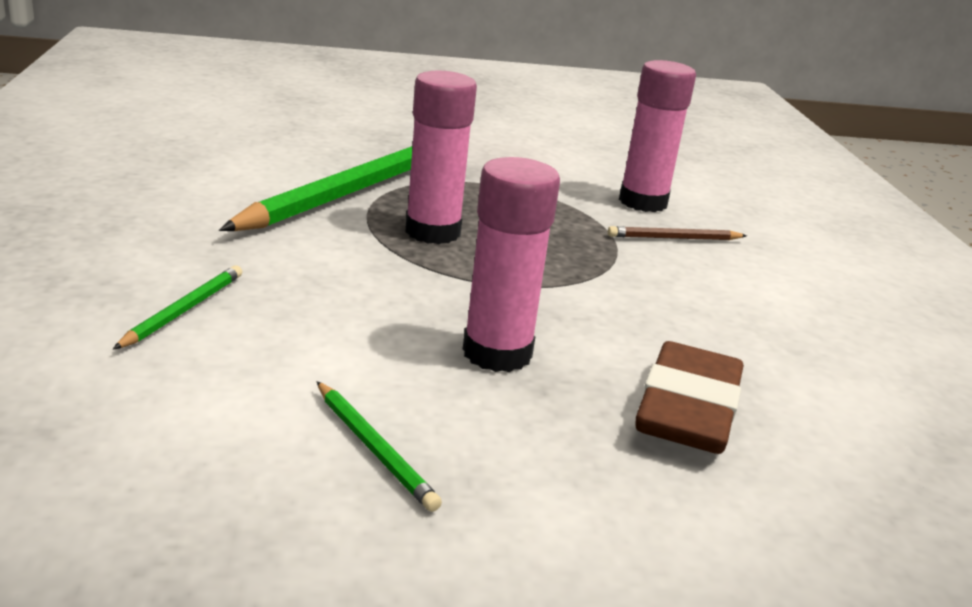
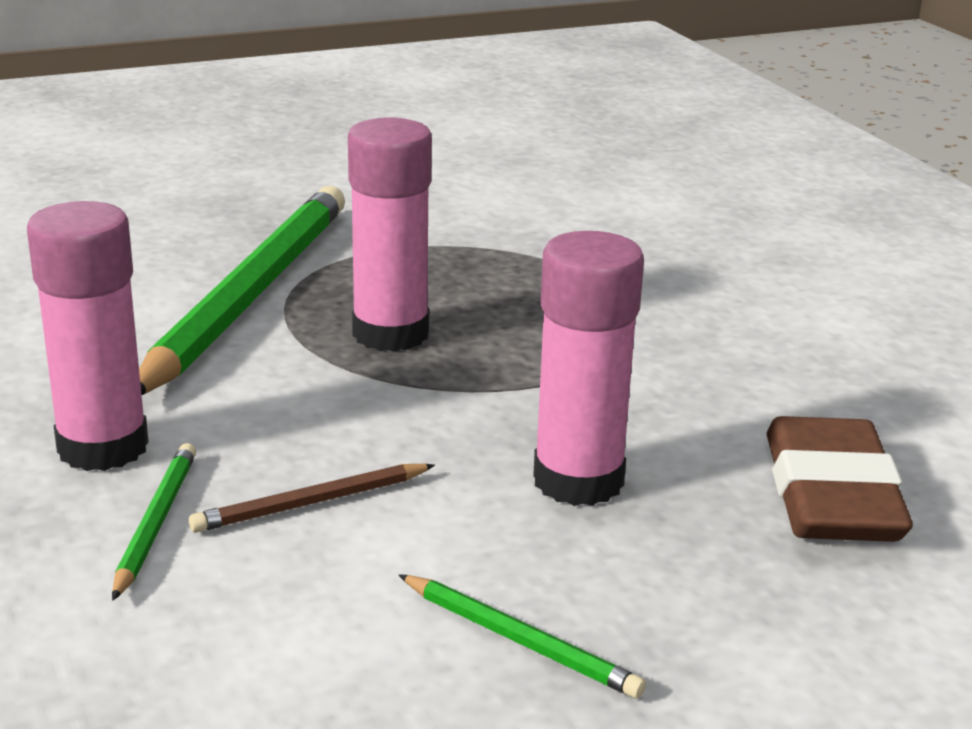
camera: 15 degrees left, 0 degrees up
brown pencil [608,226,747,240] -> brown pencil moved to [189,464,435,533]
pink glue stick [619,60,696,212] -> pink glue stick moved to [27,201,149,471]

